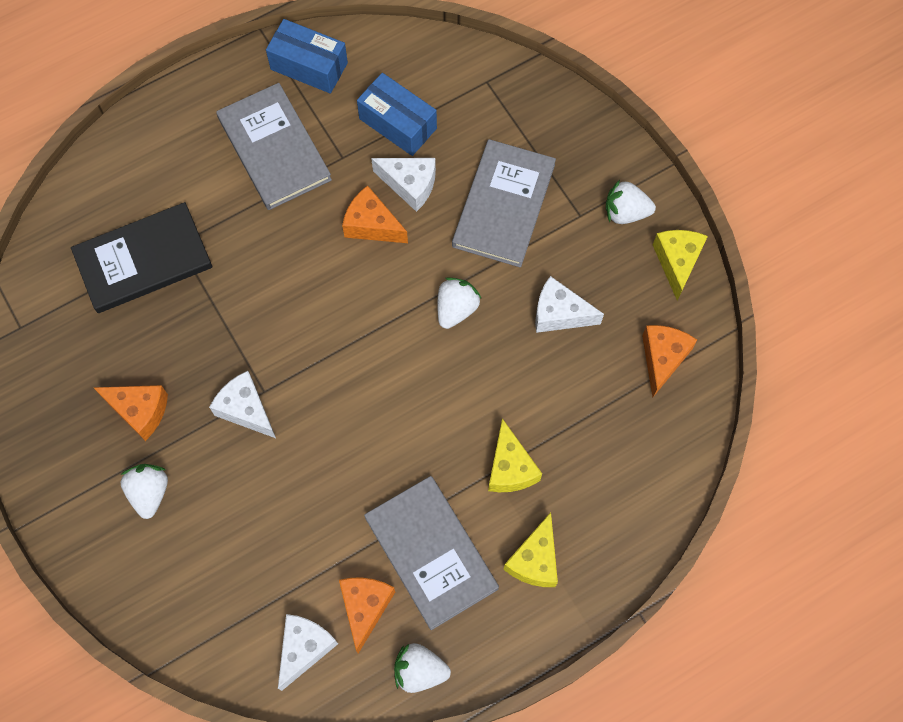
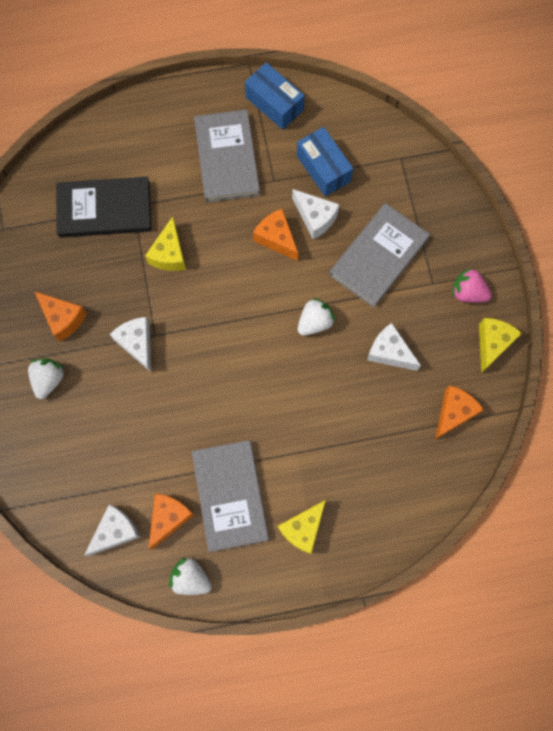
camera: 20 degrees right, 5 degrees up
yellow cheese [488,418,542,492] -> yellow cheese moved to [145,216,186,271]
white strawberry [606,180,656,224] -> pink strawberry [452,267,492,303]

